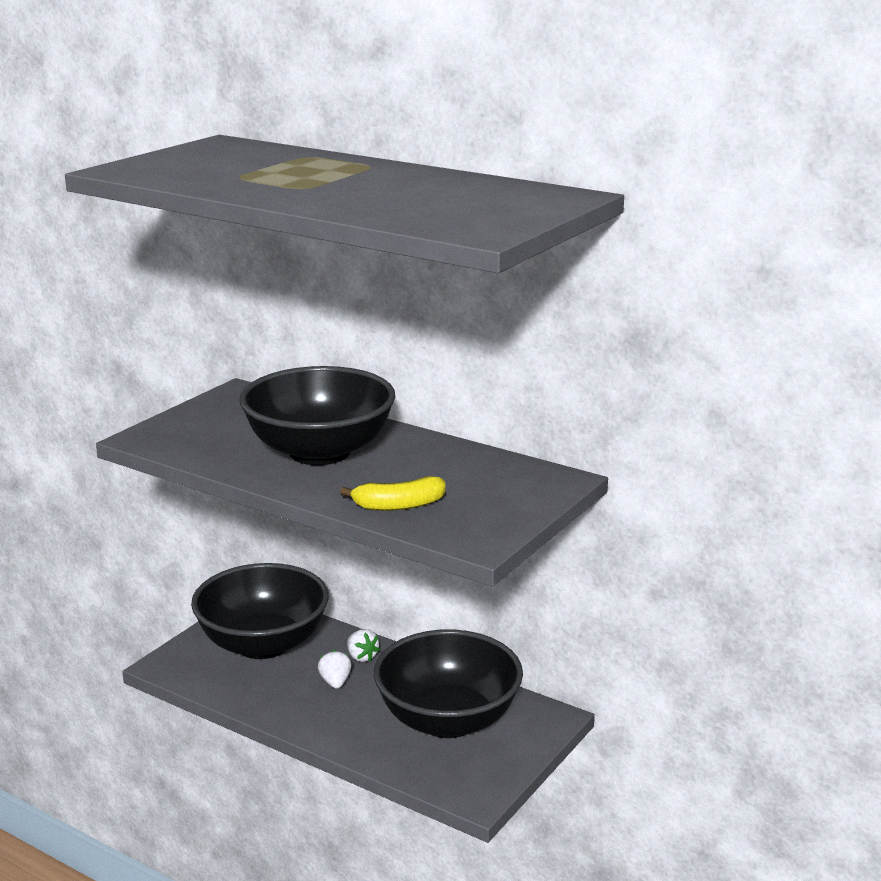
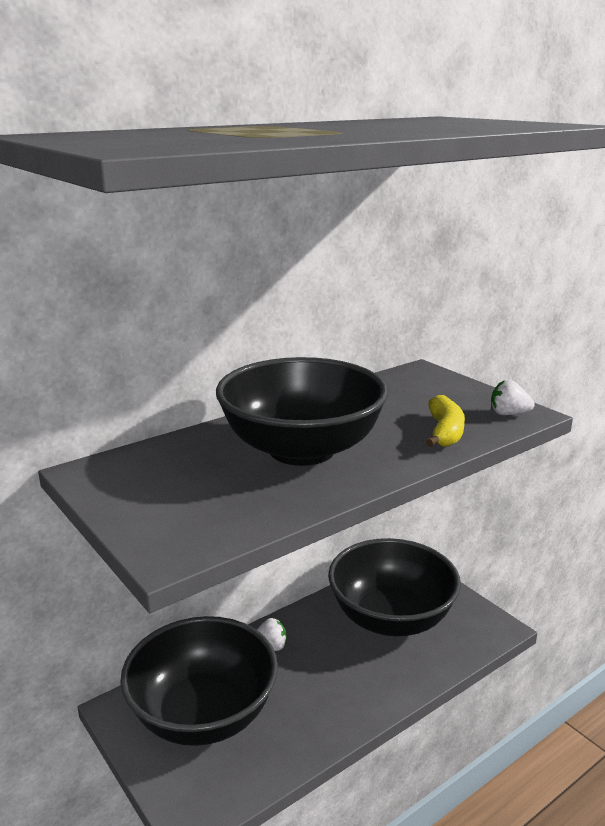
camera: 70 degrees left, 0 degrees up
white strawberry [318,650,352,689] -> white strawberry moved to [491,380,535,415]

